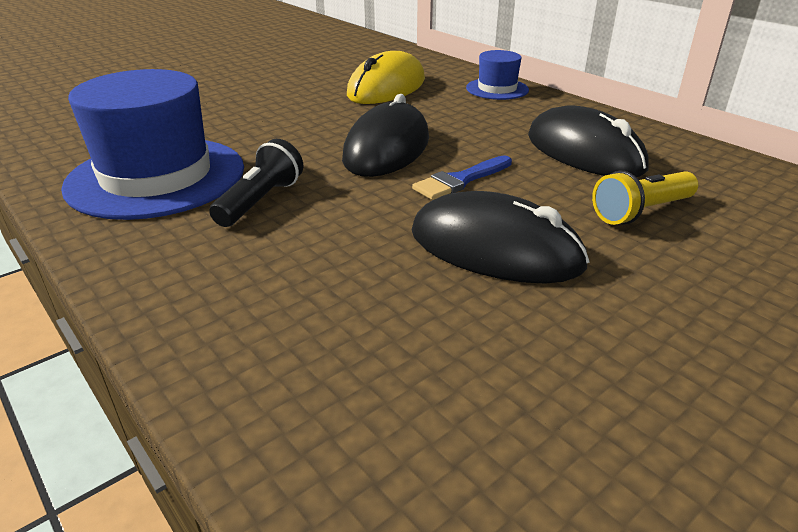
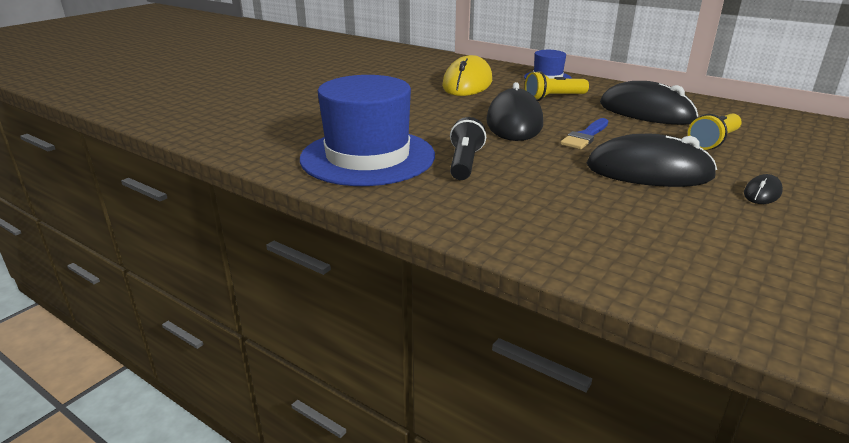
camera: 15 degrees left, 5 degrees down
none -> yellow flashlight [525,71,589,101]
none -> black mouse [744,174,783,204]

